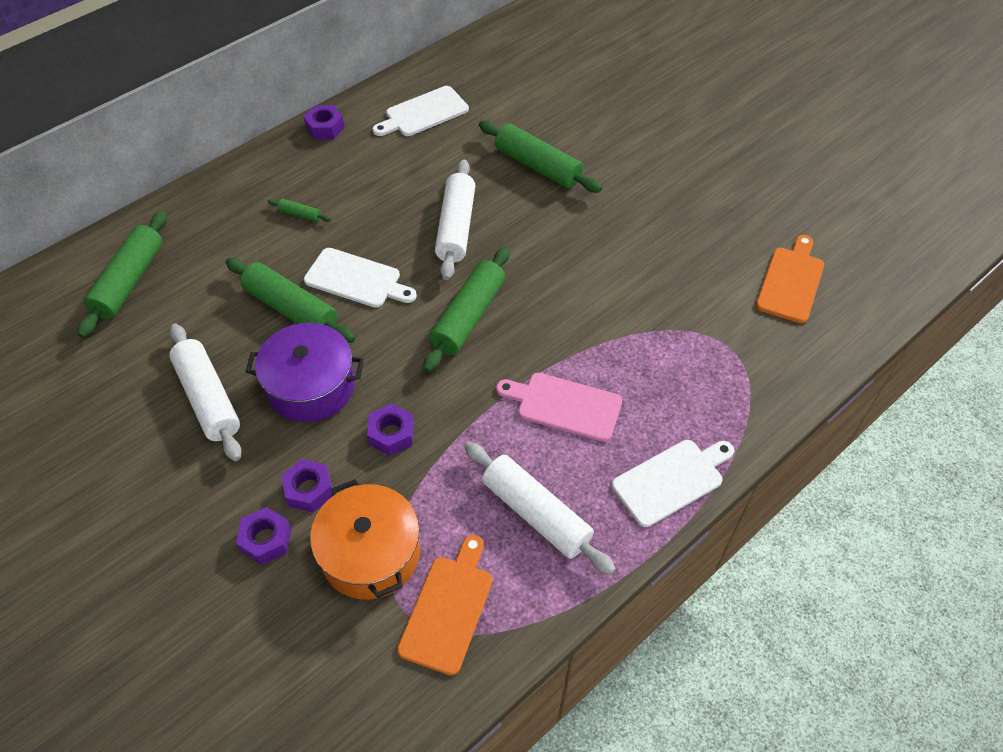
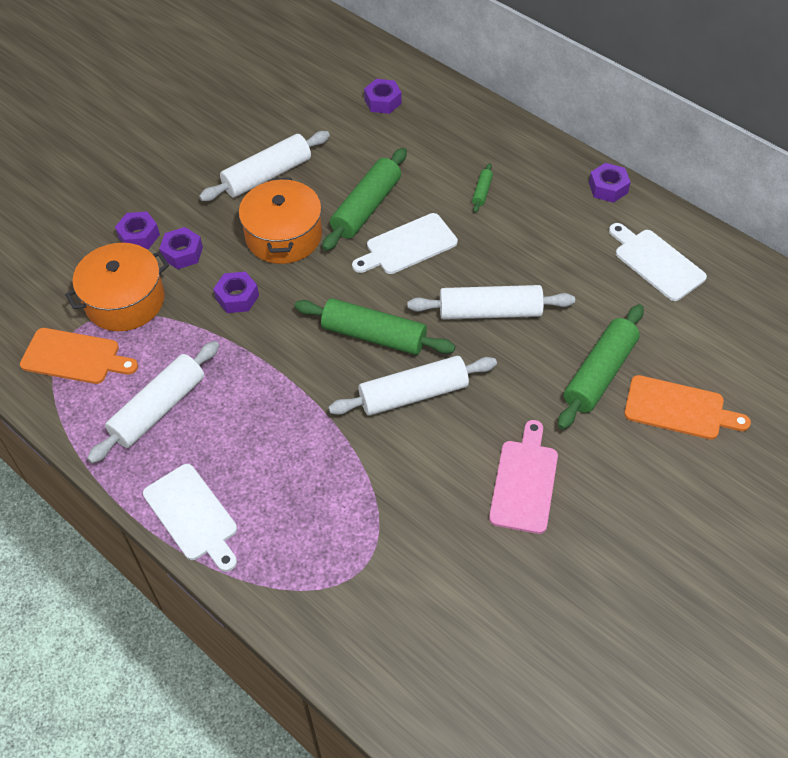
camera: 85 degrees right, 0 degrees up
green rolling pin [77,211,167,338] -> purple nut [364,79,402,114]
purple pot [245,323,364,422] -> orange pot [239,178,322,264]
white cutting board [304,248,417,308] -> white cutting board turned 45 degrees clockwise [352,213,458,274]
pink cutting board [496,373,622,442] -> pink cutting board moved to [489,420,558,534]
orange cutting board [756,235,824,323] -> orange cutting board moved to [624,375,751,440]
none -> white rolling pin [328,356,497,416]

